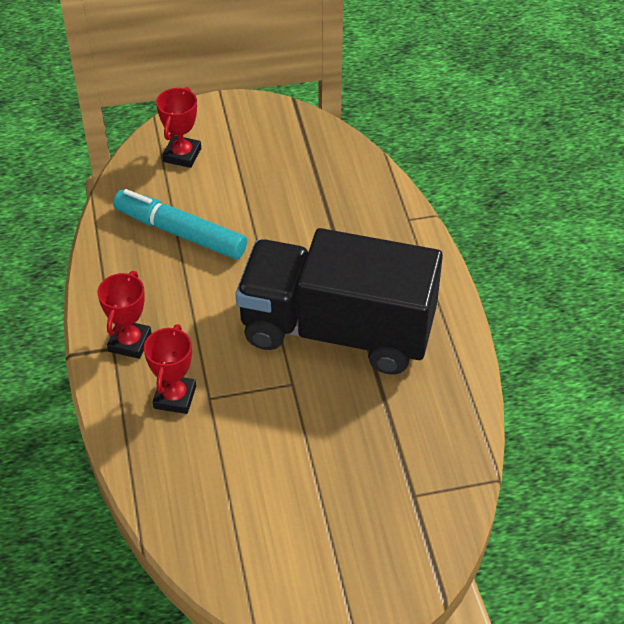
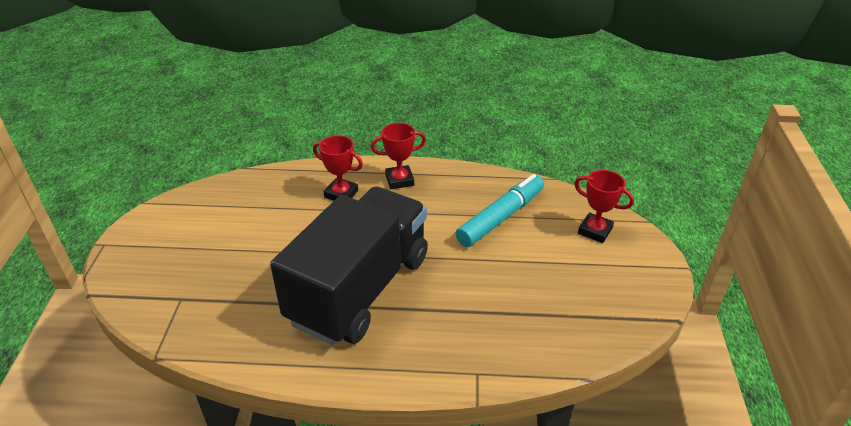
camera: 105 degrees right, 10 degrees down
red trophy [97,271,152,359] -> red trophy turned 45 degrees counterclockwise [371,123,426,189]

